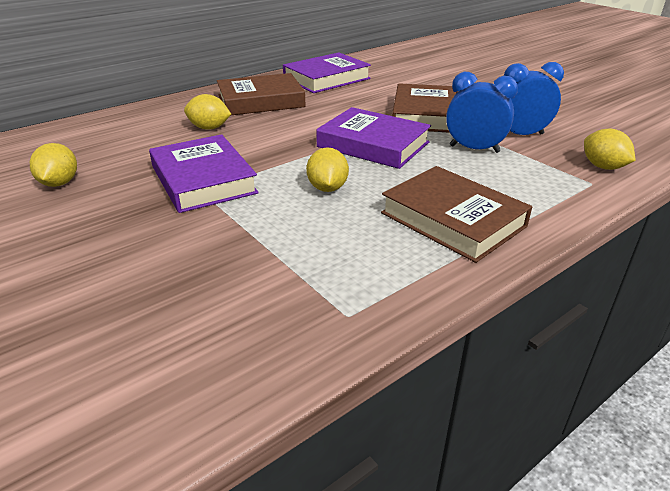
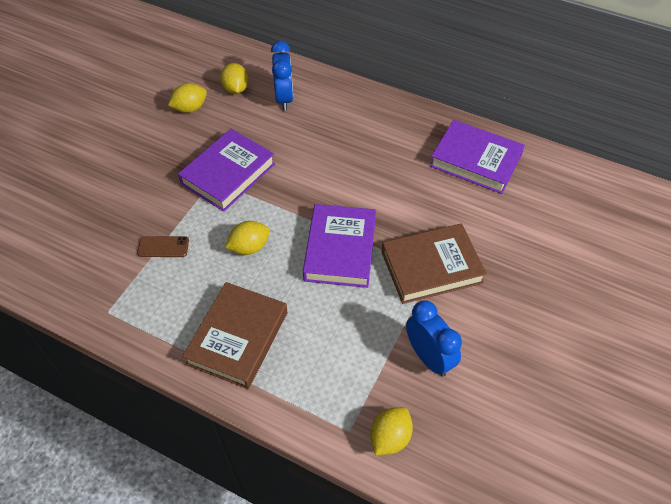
camera: 65 degrees right, 20 degrees up
yellow lemon [184,94,231,130] -> yellow lemon moved to [220,63,249,94]
brown book [217,73,306,115] -> none
blue clock [446,72,518,153] -> blue clock moved to [271,41,293,110]
none -> brown phone [137,236,189,257]

